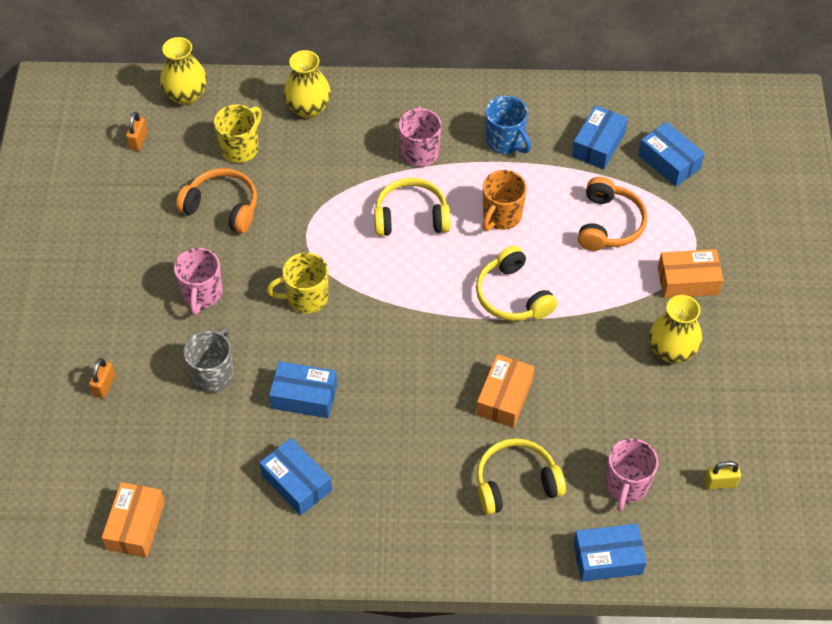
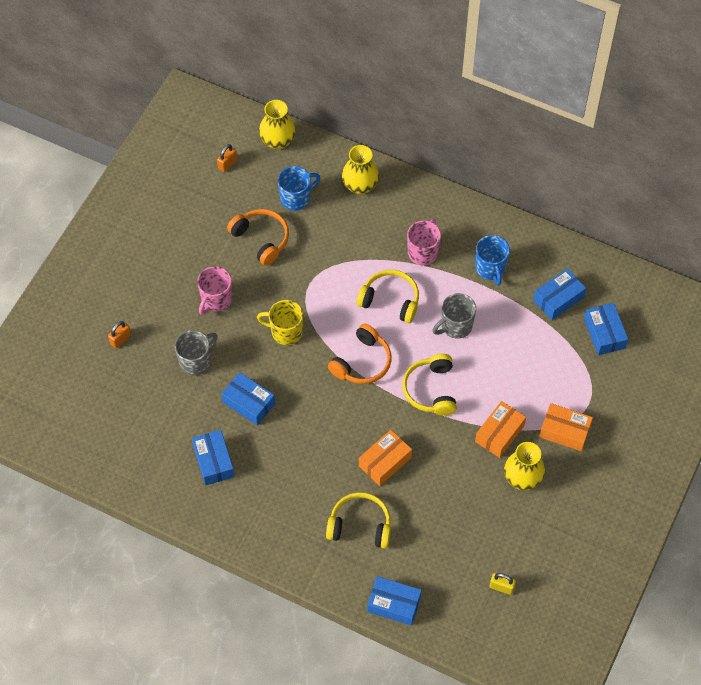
camera: 25 degrees right, 5 degrees up
orange box [102,482,165,558] -> orange box moved to [475,401,526,458]
yellow mug [214,104,262,163] -> blue mug [278,166,320,211]
orange mug [483,170,527,231] -> grey mug [432,293,476,339]
orange headphones [578,177,647,251] -> orange headphones moved to [328,324,392,384]
pink mug [606,438,658,511] -> none

